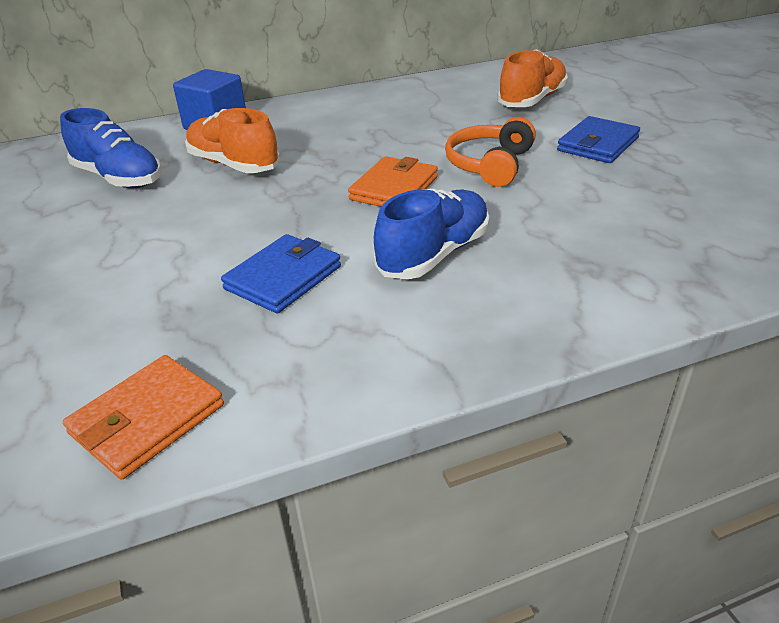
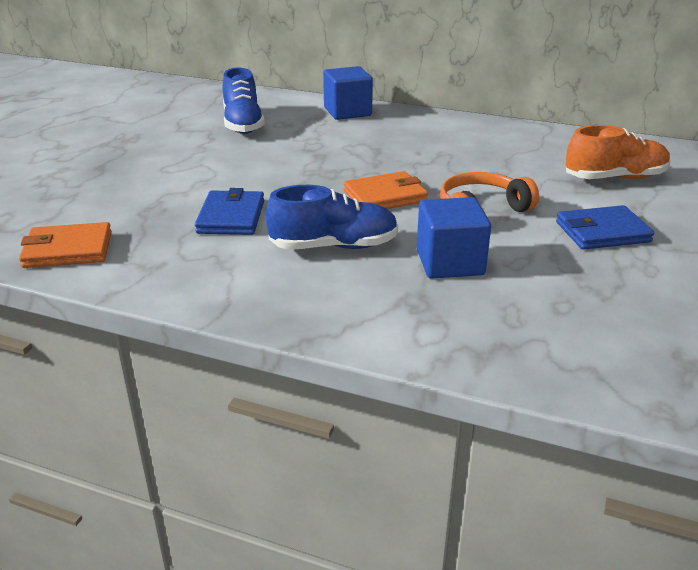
camera: 40 degrees right, 5 degrees down
orange shoe [185,108,280,173] -> none
blue wallet [221,234,341,313] -> blue wallet turned 75 degrees counterclockwise [195,188,264,235]
none -> blue cube [417,197,491,279]

